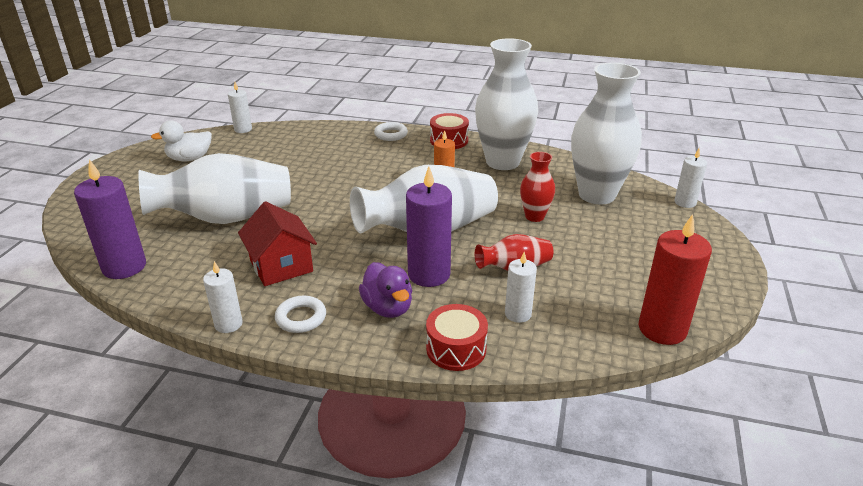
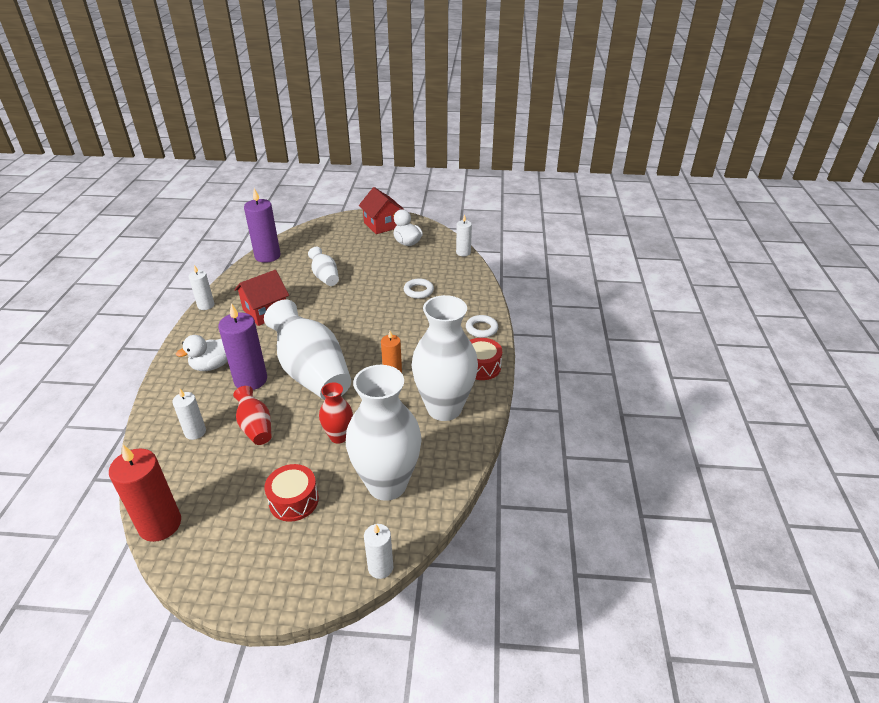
camera: 80 degrees right, 5 degrees up
white vase [138,153,291,224] -> white vase [308,247,339,286], size x0.50
white ring [275,296,326,333] -> white ring moved to [404,279,434,299]
purple duck [359,262,412,318] -> white duck [176,335,228,371]
red drum [426,304,488,371] -> red drum moved to [264,464,319,522]
none -> red house [359,187,405,234]

